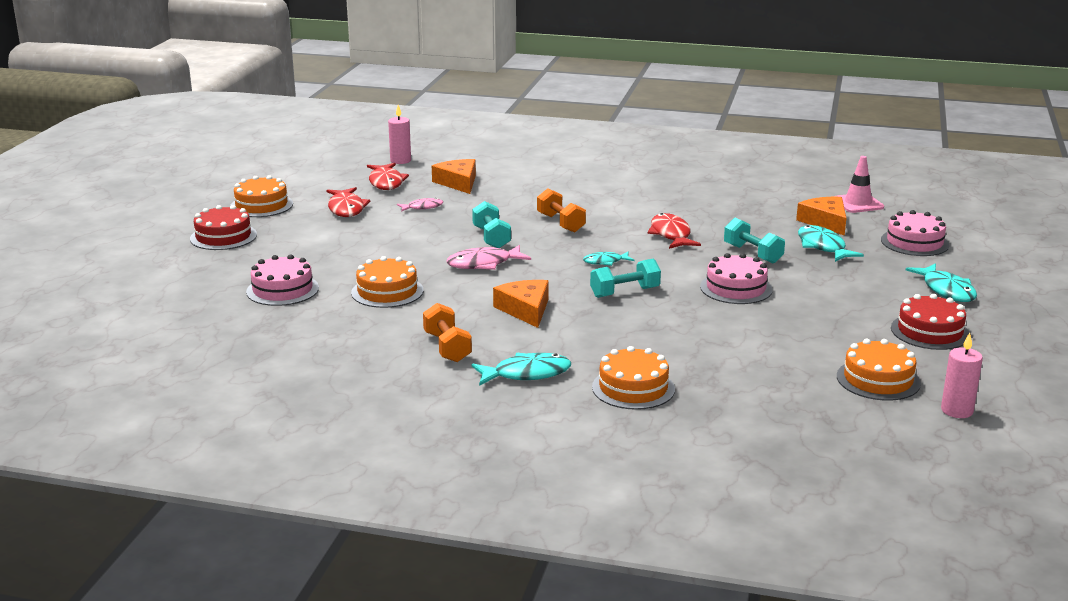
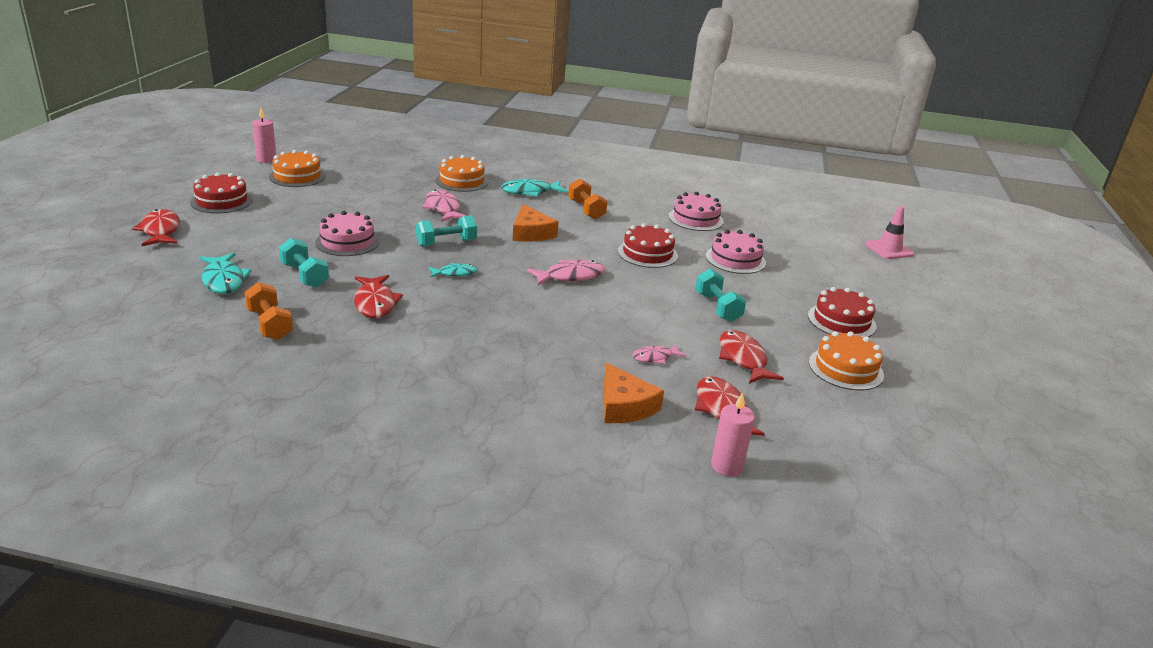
camera: 175 degrees right, 5 degrees up
orange cake [351,256,423,308] -> red cake [618,223,678,268]
turquoise dumbbell [472,201,511,248] -> turquoise dumbbell moved to [695,269,746,322]
orange dumbbell [537,188,586,233] -> orange dumbbell moved to [244,282,293,340]
orange cheese [796,197,846,236] -> none
pink traffic cone [834,156,884,213] -> pink traffic cone moved to [865,206,914,259]
pink cake [881,210,950,256] -> pink cake moved to [668,192,724,231]
turquoise fish [906,263,977,302] -> red fish [132,209,180,246]
none -> pink fish [422,190,467,222]

